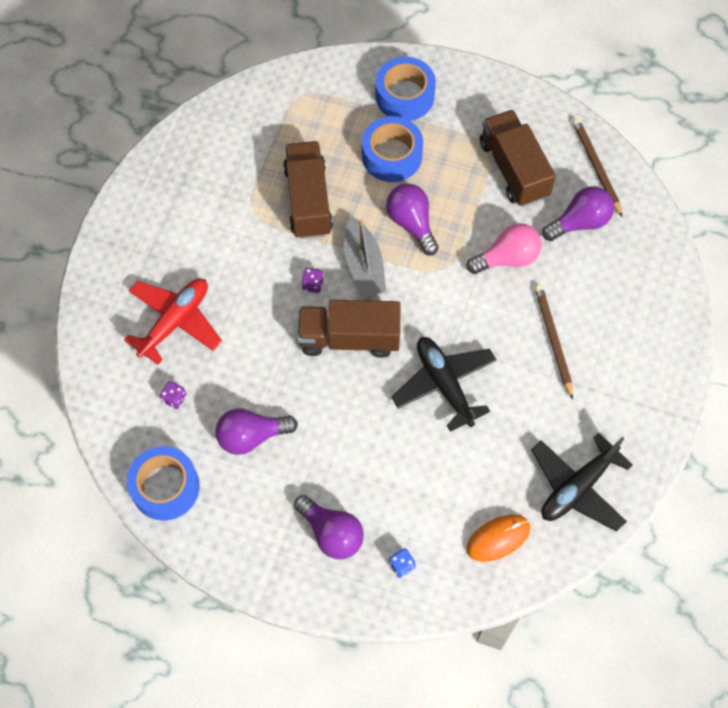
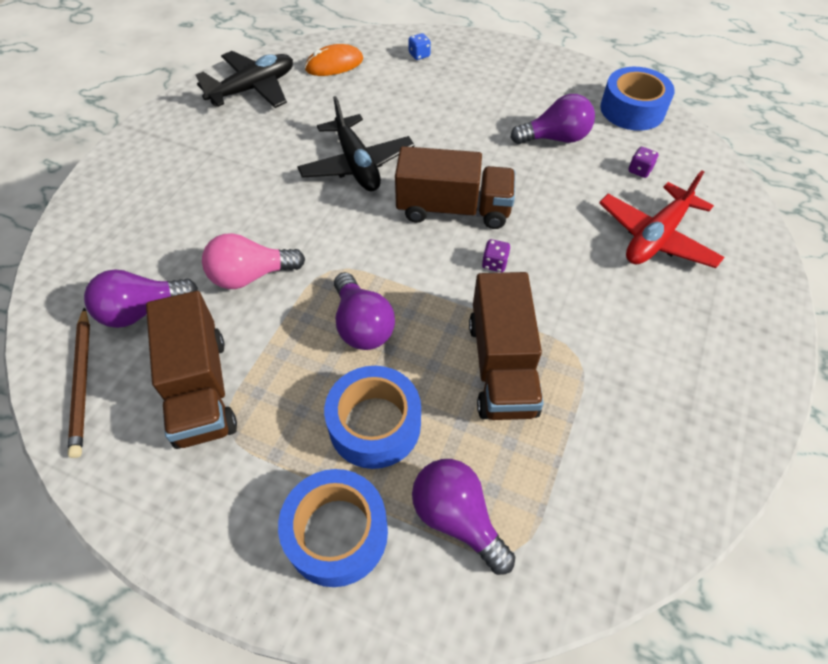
camera: 175 degrees left, 10 degrees down
purple light bulb [294,495,364,559] -> purple light bulb moved to [412,459,515,575]
grey boat [344,216,386,297] -> none
brown pencil [535,284,573,400] -> none

